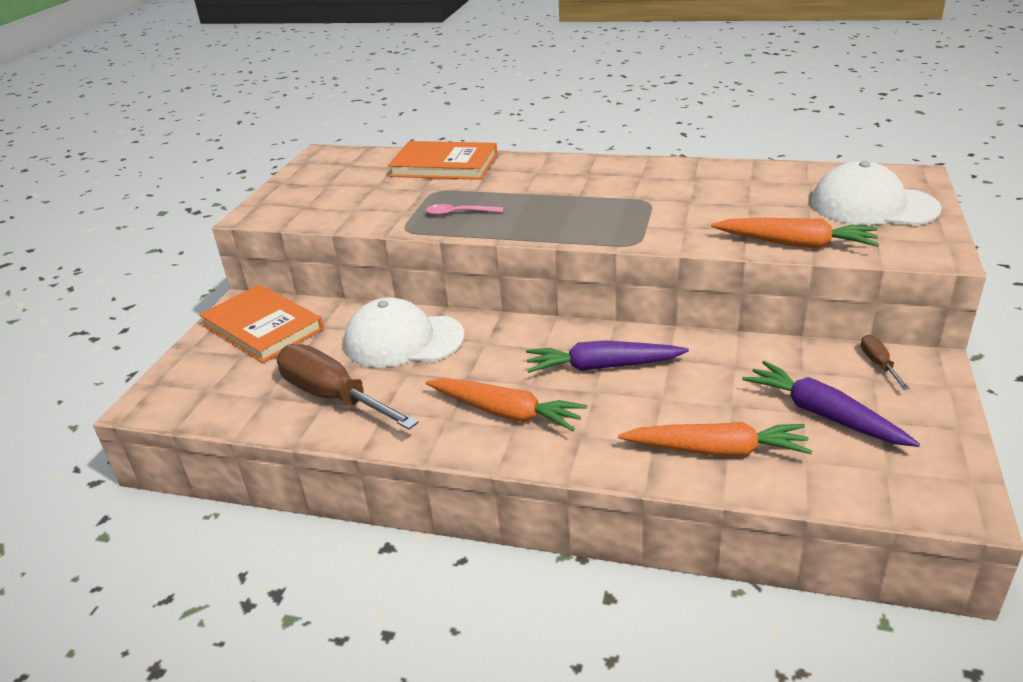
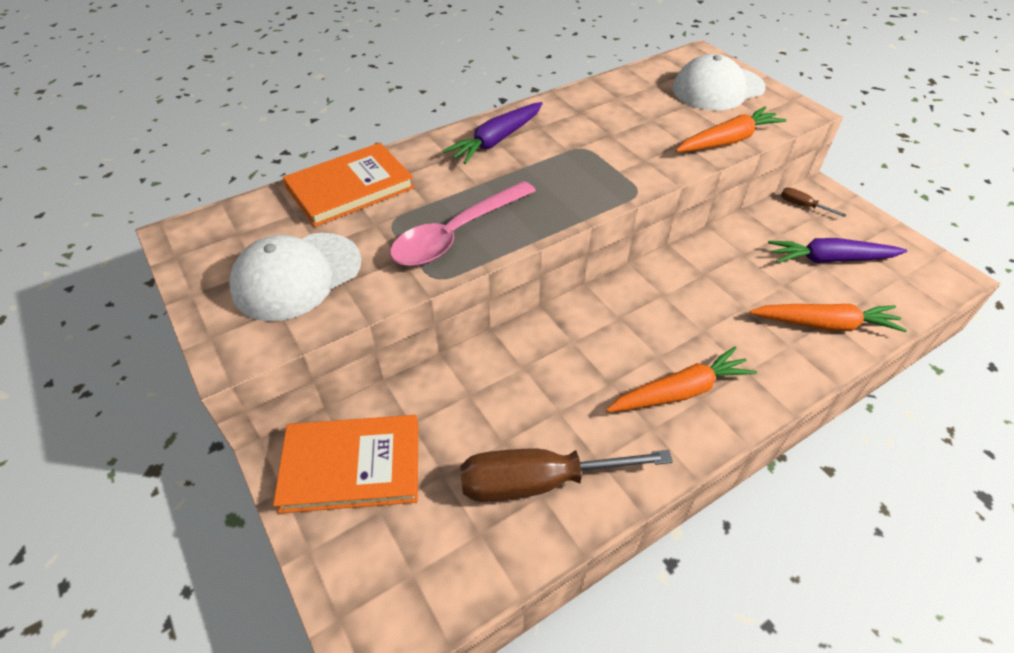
camera: 50 degrees left, 15 degrees up
white cap [344,297,465,367] -> white cap moved to [229,233,361,321]
pink spoon [426,204,503,216] -> pink spoon [390,181,536,266], size x2.13
purple carrot [526,340,689,373] -> purple carrot moved to [443,102,543,164]
orange carrot [618,422,812,456] -> orange carrot turned 45 degrees clockwise [749,304,907,332]

